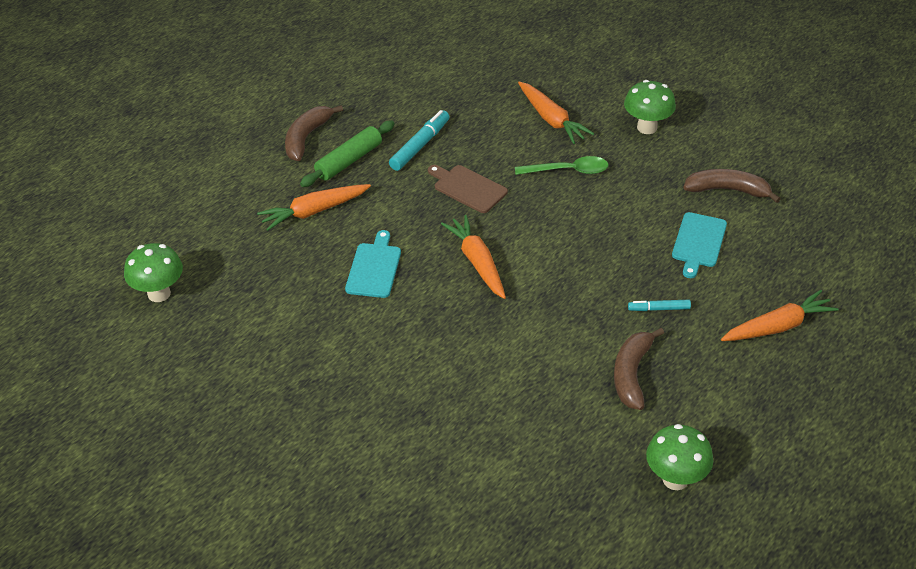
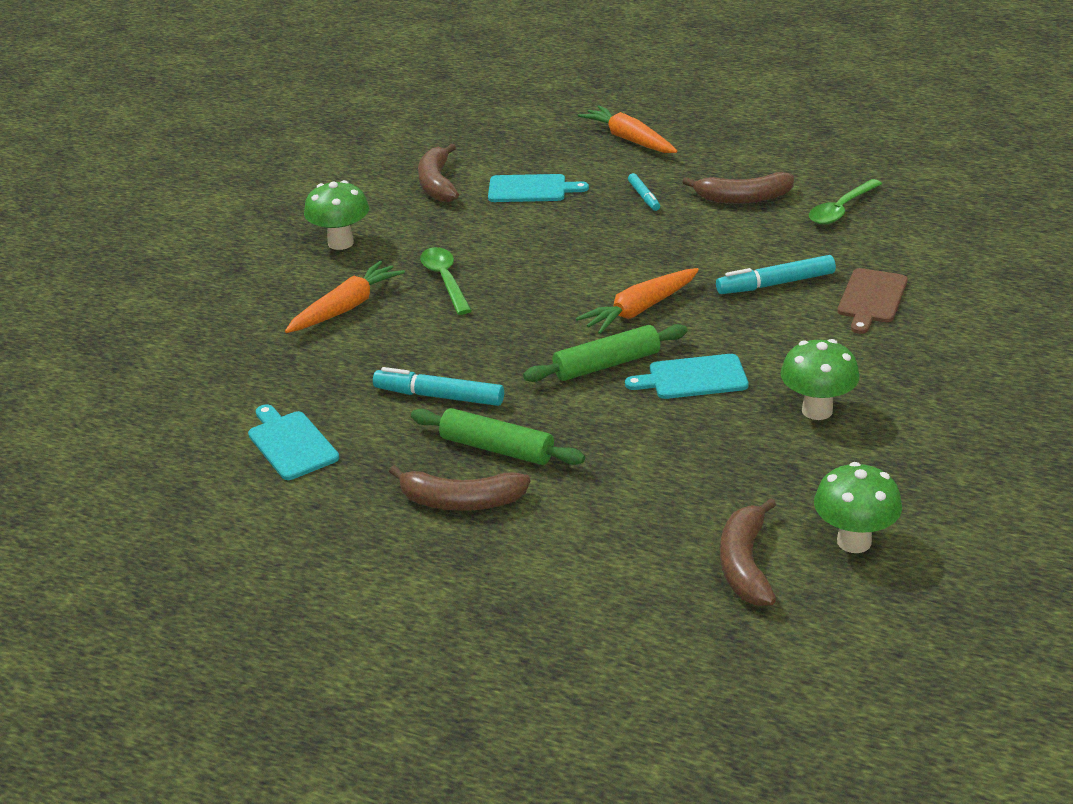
camera: 105 degrees left, 10 degrees down
orange carrot [257,184,371,231] -> none
brown cutting board [428,165,508,213] -> brown cutting board moved to [838,268,908,334]
green mushroom [646,424,713,490] -> green mushroom moved to [781,339,860,420]
none -> turquoise cutting board [248,404,339,480]
none -> green rolling pin [523,324,687,382]
none -> turquoise marker [716,255,836,294]
none -> brown banana [720,498,776,606]
none -> green spoon [809,179,882,225]

